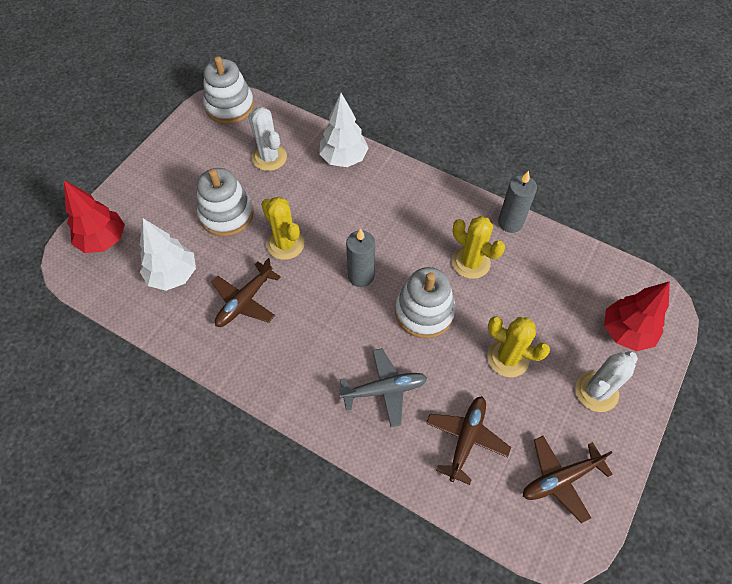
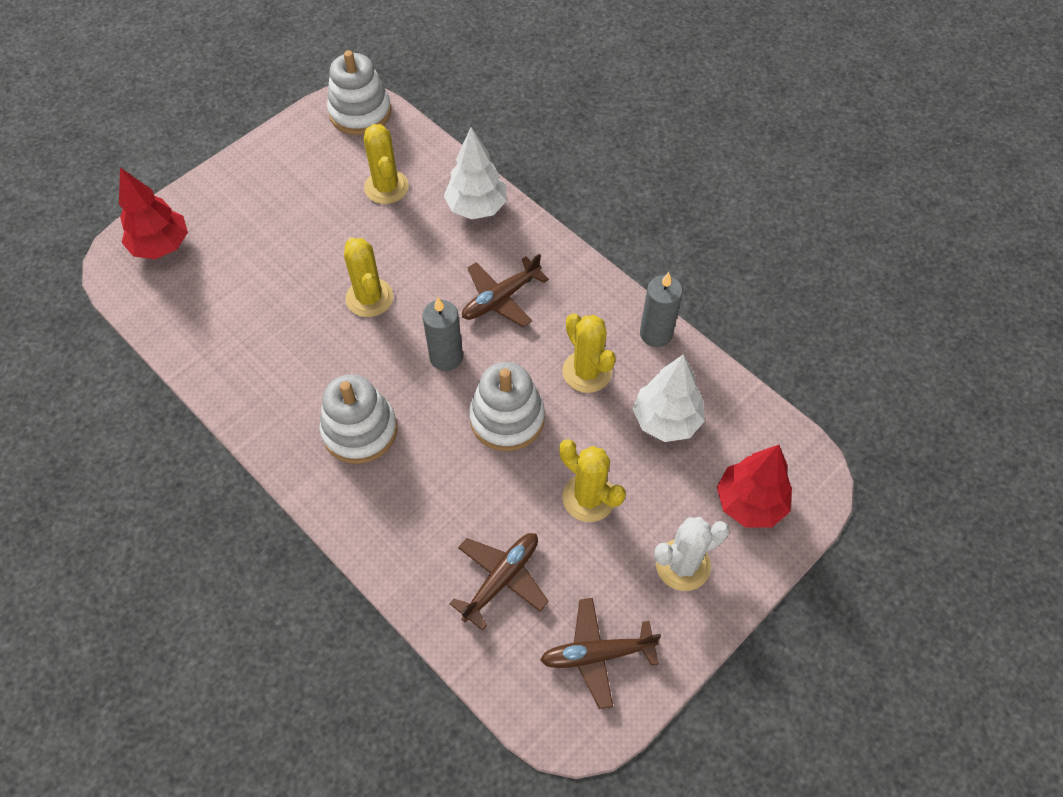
camera: 15 degrees right, 0 degrees up
white tree [140,218,196,291] -> white tree moved to [633,354,705,442]
white stacking toy [197,168,254,237] -> white stacking toy moved to [319,374,398,464]
brown plane [211,258,281,327] -> brown plane moved to [462,254,549,327]
white cactus [248,107,287,171] -> yellow cactus [364,124,409,204]
grey plane [339,348,427,427] -> none

